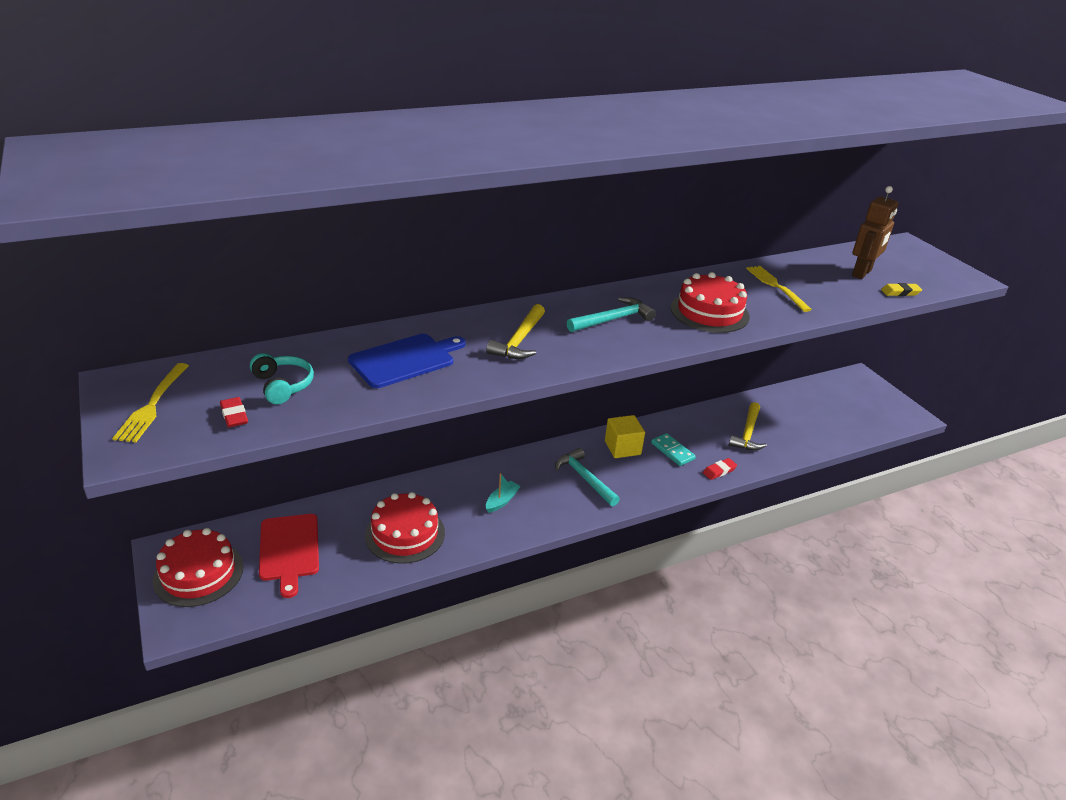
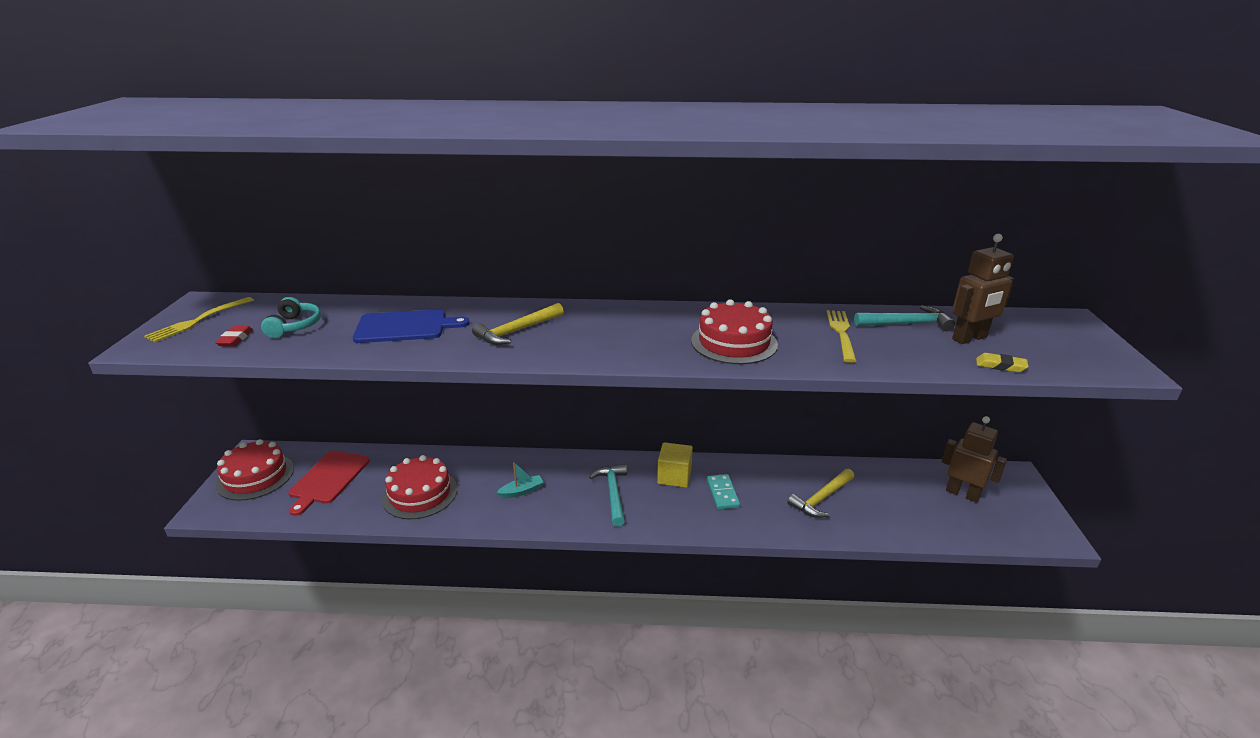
camera: 30 degrees right, 5 degrees down
turquoise hammer [567,297,656,332] -> turquoise hammer moved to [854,305,955,331]
red eraser [703,458,737,480] -> none
none -> brown robot [942,416,1007,503]

